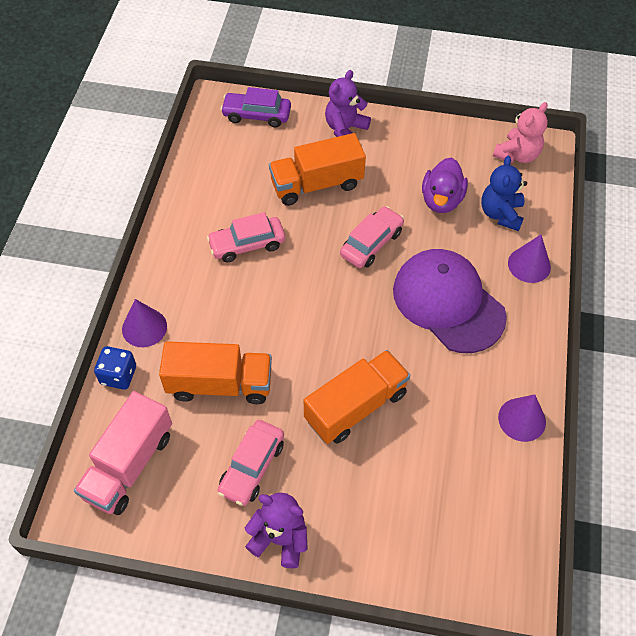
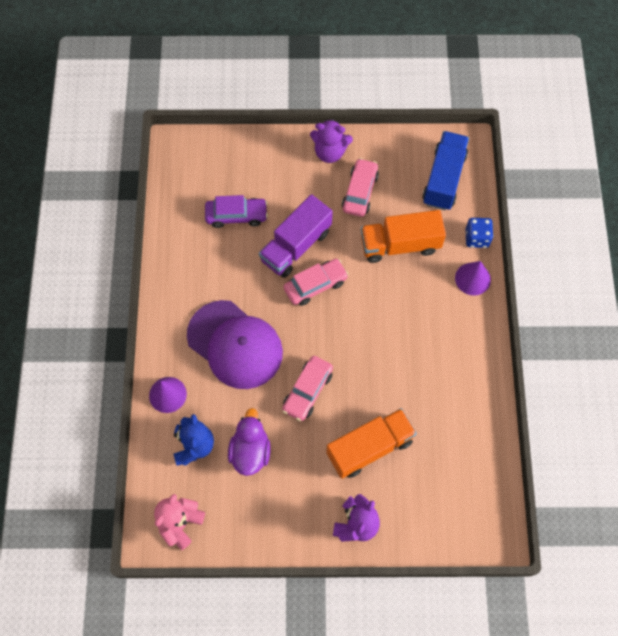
camera: 170 degrees right, 10 degrees up
pink truck [74,391,172,515] -> blue truck [422,131,469,210]
pink car [207,212,285,262] -> pink car moved to [283,259,349,306]
purple car [220,87,291,128] -> purple car moved to [205,195,268,228]
orange truck [304,350,410,444] -> purple truck [259,194,333,278]
purple cone [498,394,546,442] -> none

